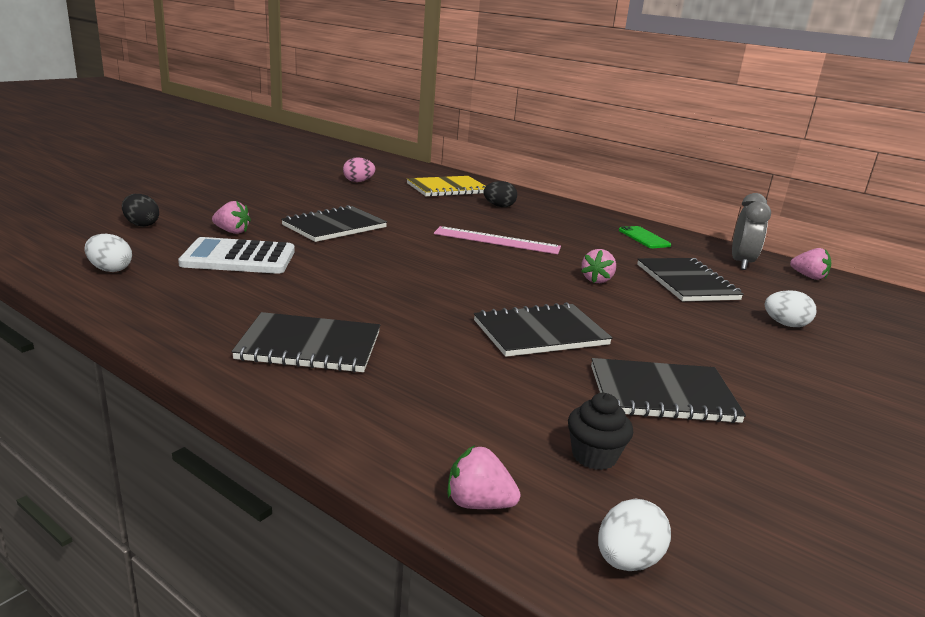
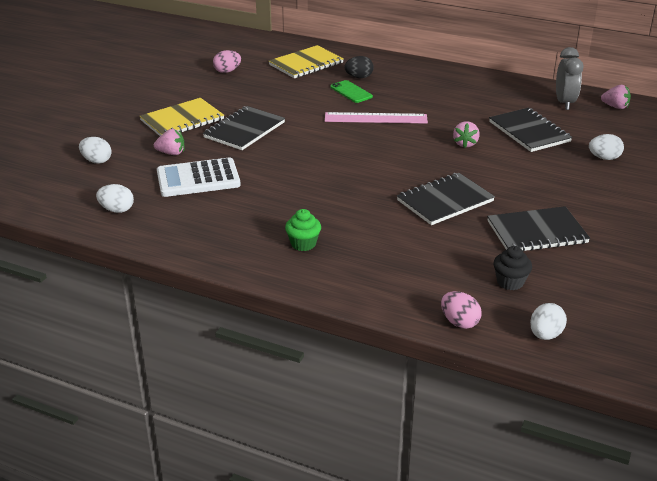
camera: 10 degrees left, 10 degrees up
black egg [122,194,159,227] -> white egg [79,137,112,164]
black notebook [232,312,380,373] -> green cupcake [285,209,321,251]
pink strawberry [447,445,520,509] -> pink egg [441,291,482,329]
green phone [619,226,671,248] -> green phone moved to [330,80,373,103]
none -> yellow notebook [140,98,224,136]

